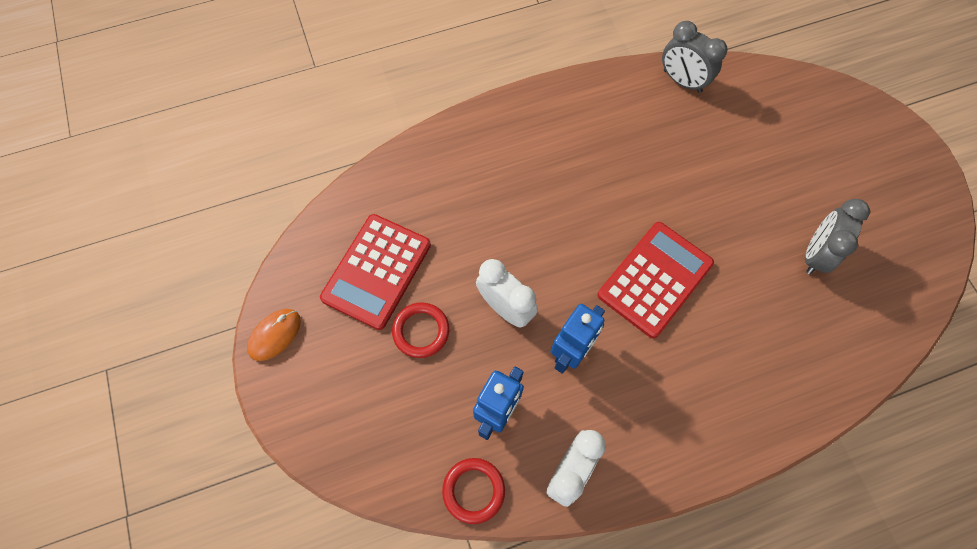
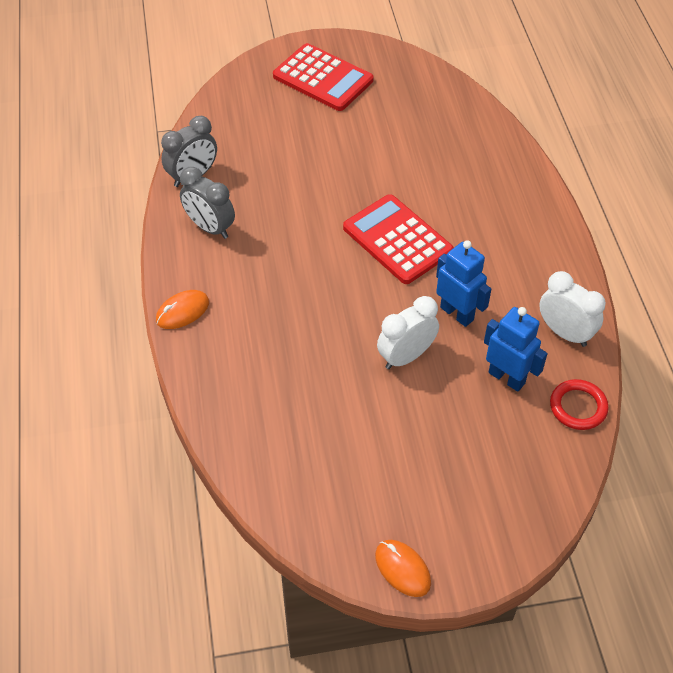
camera: 80 degrees left, 15 degrees down
red calculator [320,214,431,330] -> red calculator moved to [273,43,374,111]
red ring [392,302,449,358] -> none
grey clock [805,199,870,274] -> grey clock moved to [180,167,235,239]
none -> orange mouse [156,290,209,329]

